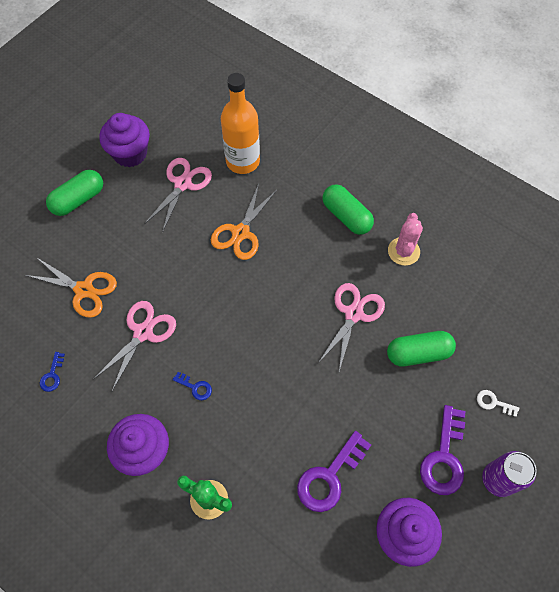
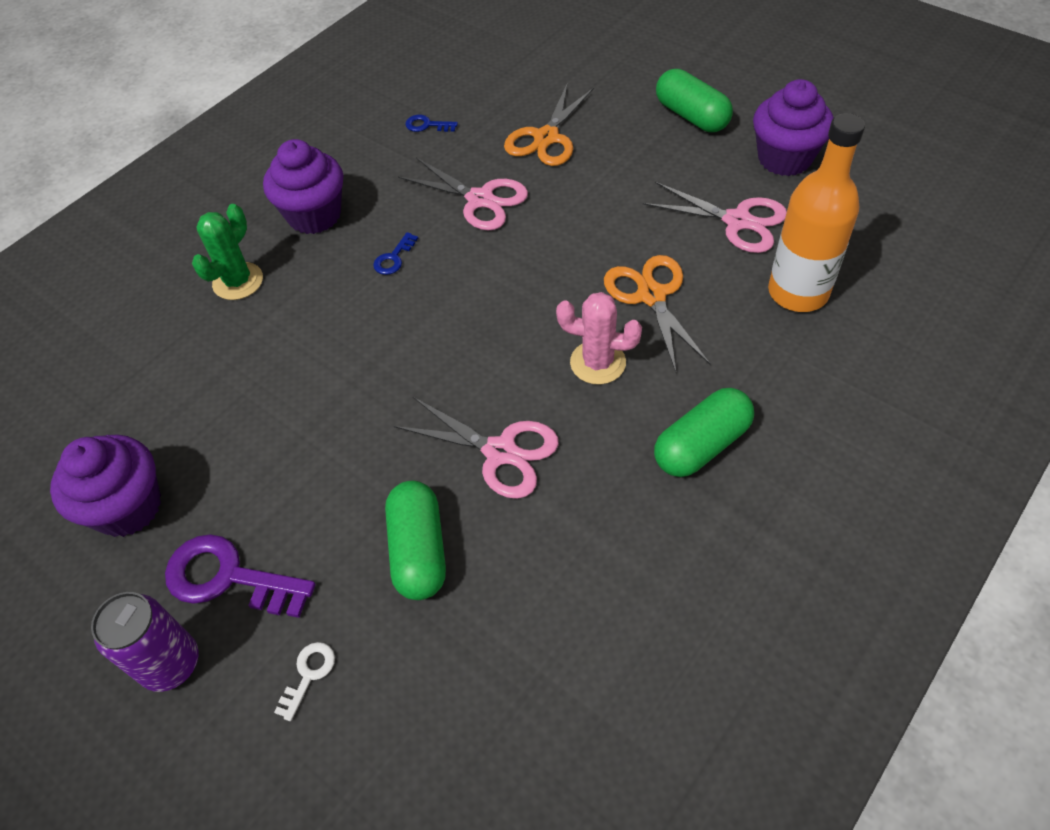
camera: 95 degrees right, 10 degrees down
orange scissors [211,184,277,260] -> orange scissors turned 45 degrees clockwise [604,255,711,372]
purple key [297,431,371,512] -> none
pink cactus [388,213,423,266] -> pink cactus moved to [556,292,642,384]

